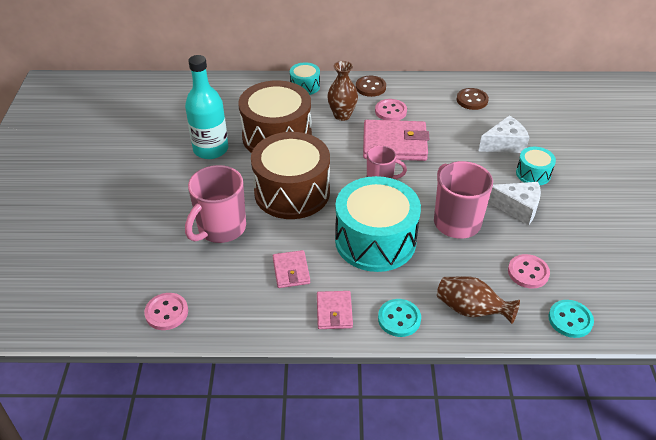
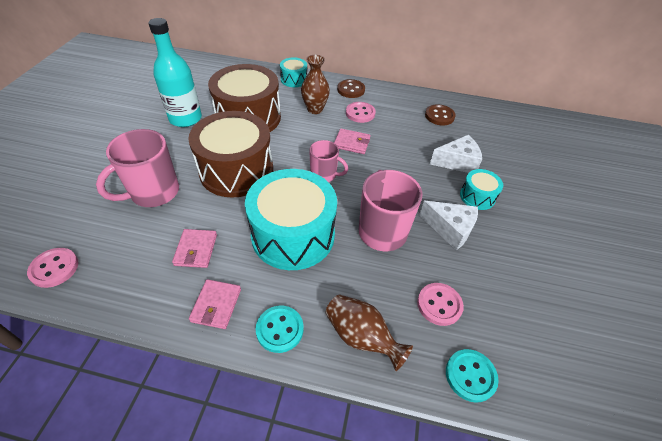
camera: 10 degrees right, 5 degrees up
pink wallet [363,120,429,161] -> pink wallet [334,129,370,154], size x0.54

